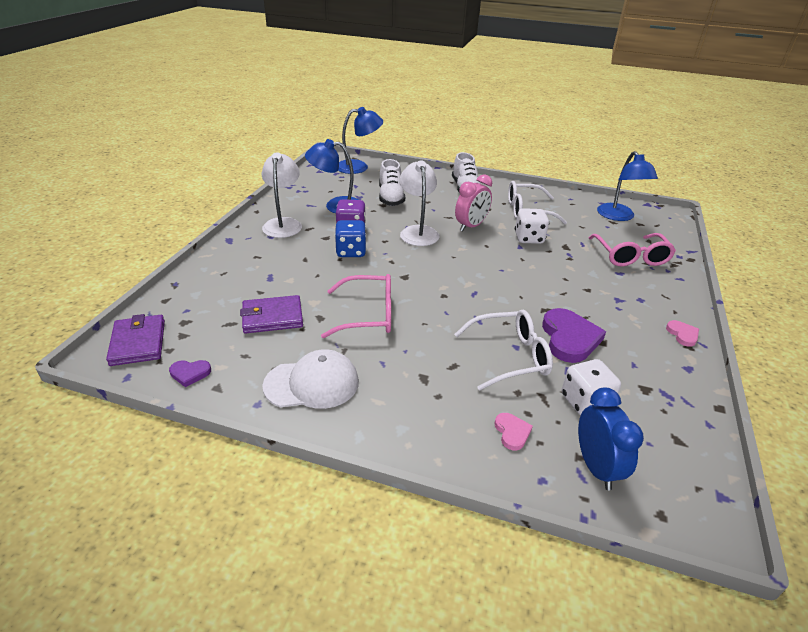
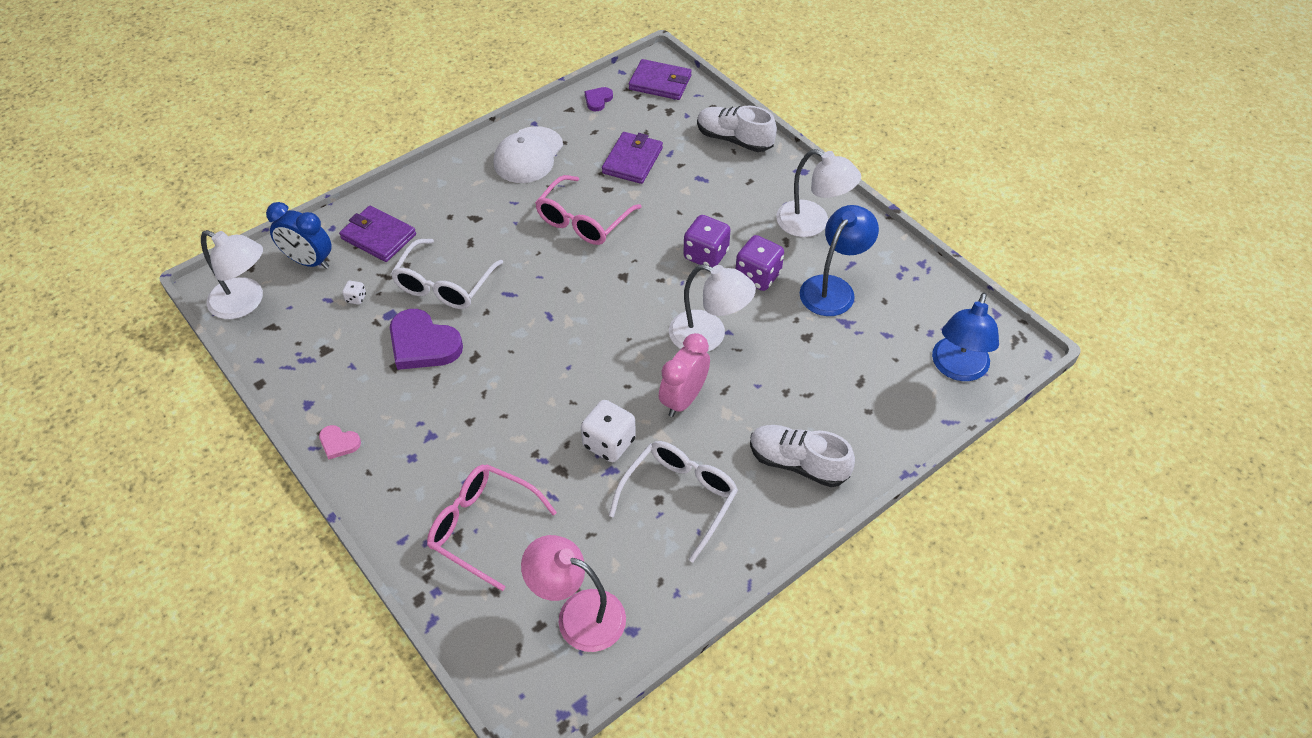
camera: 125 degrees right, 15 degrees up
blue dice [335,220,367,257] -> purple dice [683,215,730,268]
white shoe [379,159,405,206] -> white shoe moved to [697,106,777,152]
pink clock [455,174,492,232] -> pink clock turned 45 degrees clockwise [659,333,710,417]
pink heart [495,413,533,450] -> purple wallet [339,206,416,262]
white dice [562,359,621,416] -> white dice [342,281,366,305], size x0.46
blue lamp [597,151,658,221] -> pink lamp [521,535,626,652]
none -> white lamp [201,230,263,319]

